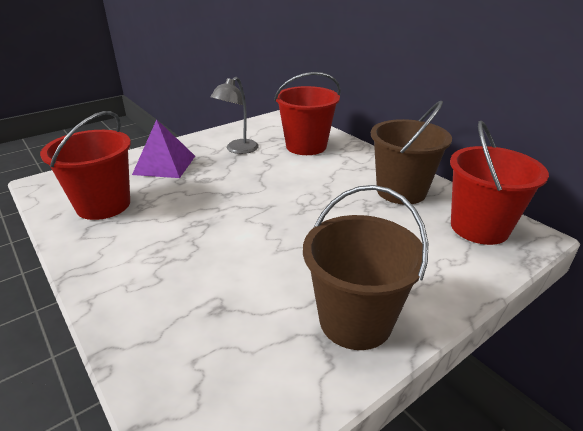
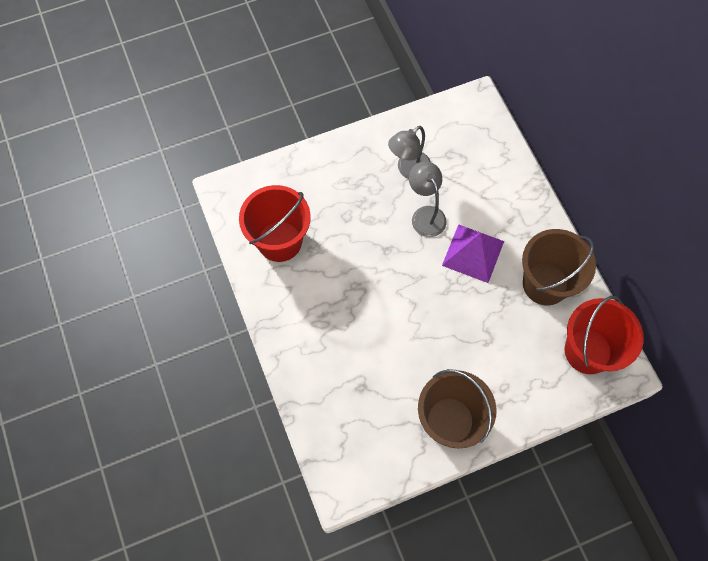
camera: 15 degrees right, 35 degrees up
purple pyramid [132,119,195,178] -> purple pyramid moved to [442,224,504,283]
red bucket [274,72,341,155] -> none
none -> grey lamp [409,161,447,237]

